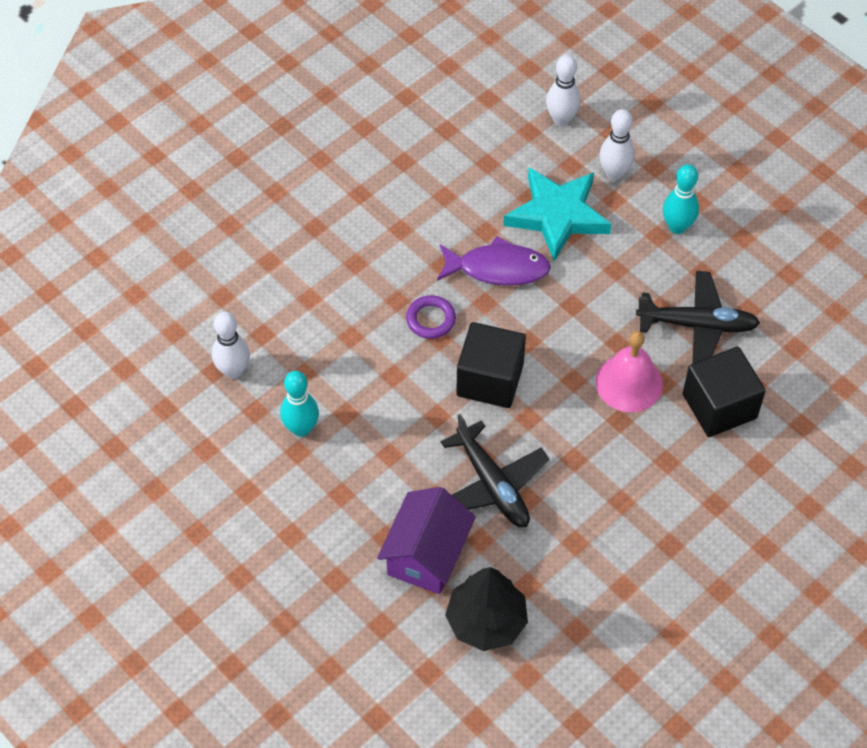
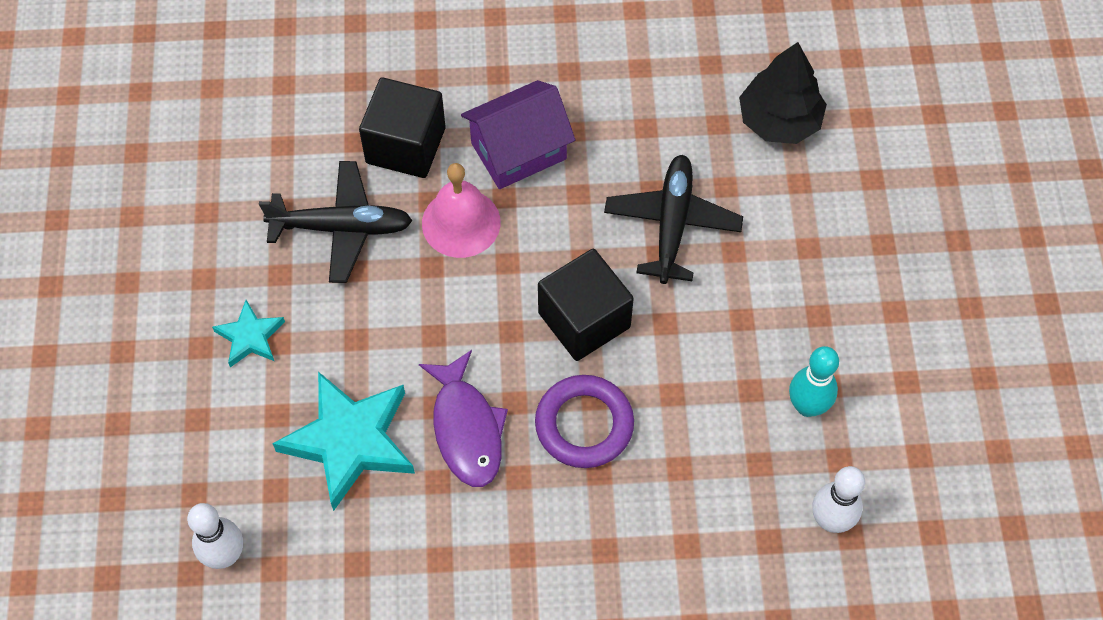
camera: 140 degrees left, 5 degrees up
purple house [377,487,476,594] -> purple house moved to [461,80,575,189]
purple ring [406,295,456,339] -> purple ring [535,375,634,468], size x1.56
purple fish [437,236,551,286] -> purple fish turned 150 degrees counterclockwise [419,350,508,487]
white bowling pin [599,109,635,180] -> none
black plane [636,271,760,363] -> black plane turned 135 degrees clockwise [259,161,413,283]
turquoise bowling pin [663,164,699,234] -> turquoise star [212,300,285,367]

